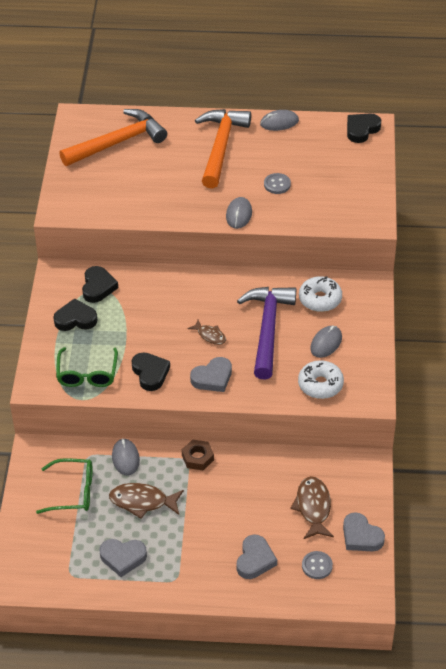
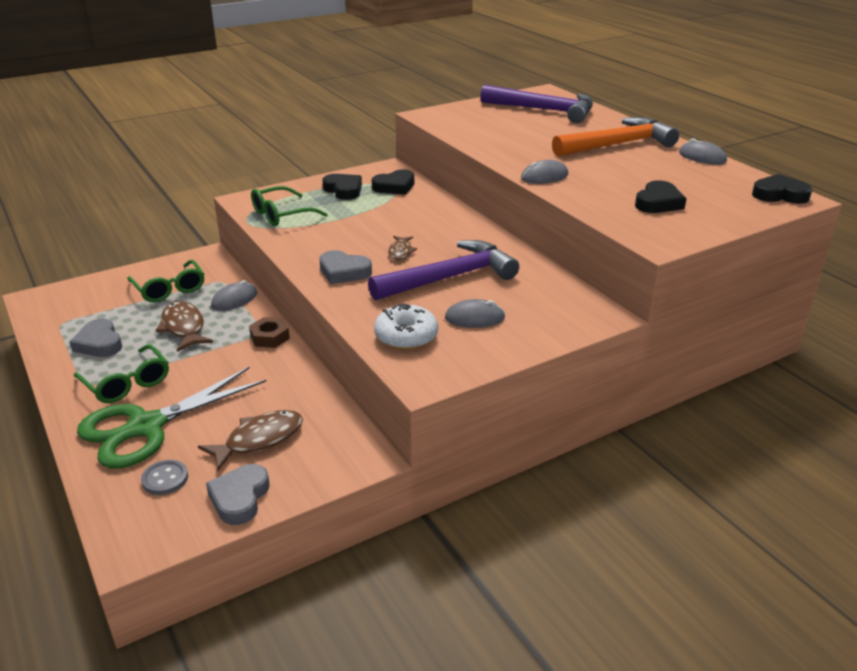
camera: 55 degrees right, 15 degrees down
orange hammer [59,109,167,166] -> purple hammer [480,85,593,123]
black heart [132,352,170,391] -> black heart moved to [635,180,687,213]
grey heart [237,535,277,579] -> green scissors [77,367,267,468]
grey button [264,173,291,194] -> none
white donut [299,276,342,312] -> none
none -> green glasses [74,344,169,403]

